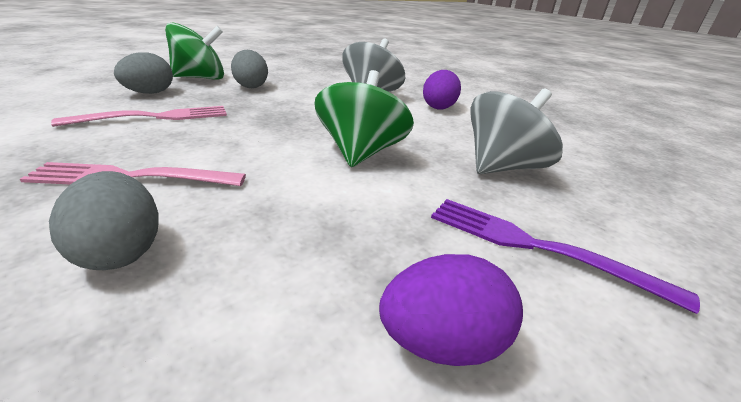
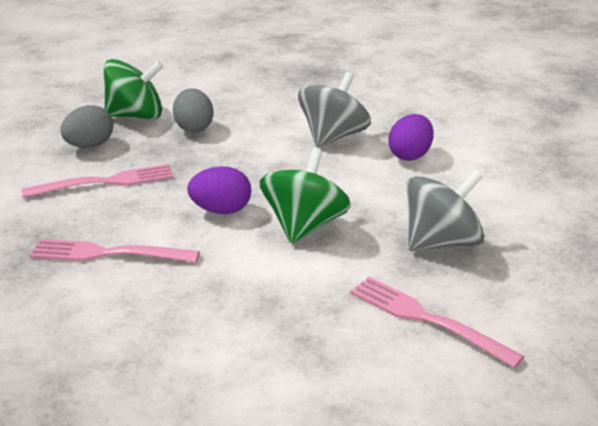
camera: 10 degrees right, 0 degrees up
grey egg [49,171,159,270] -> none
purple egg [379,254,523,366] -> purple egg moved to [187,166,251,214]
purple fork [431,199,700,314] -> pink fork [350,277,524,368]

